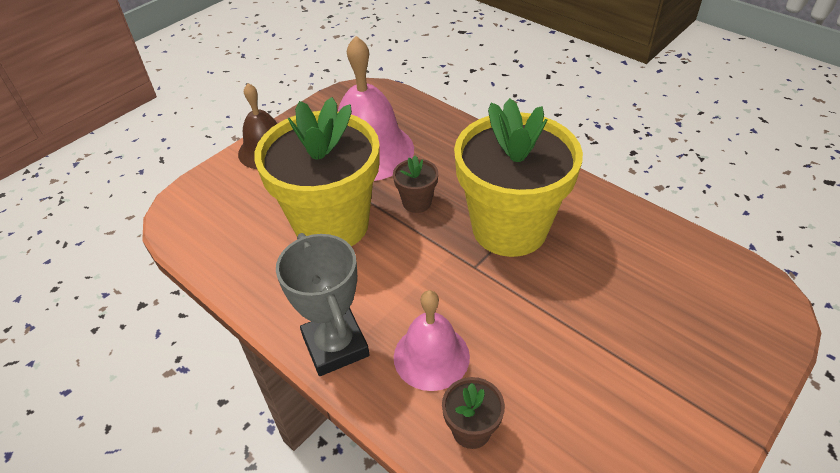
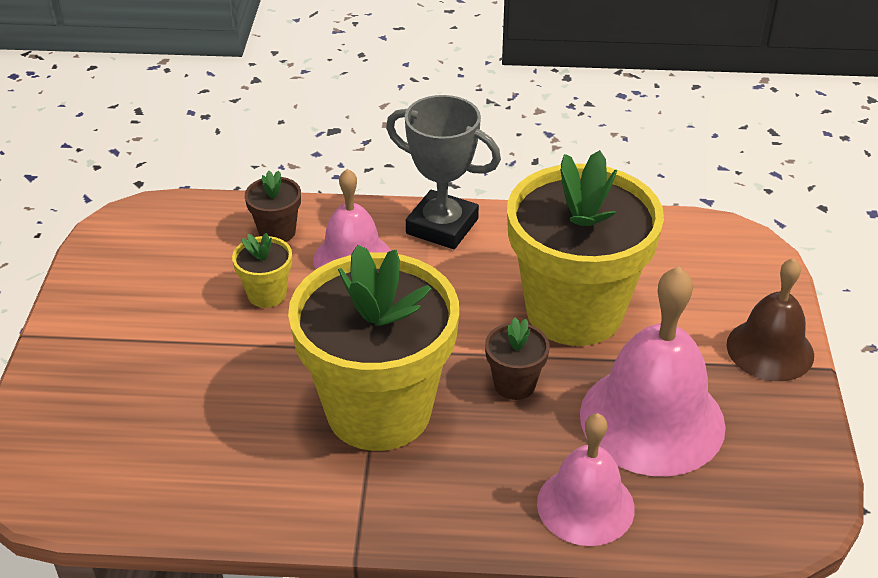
camera: 140 degrees right, 5 degrees down
none -> yellow flower pot [232,233,292,308]
none -> pink bell [537,413,635,546]

